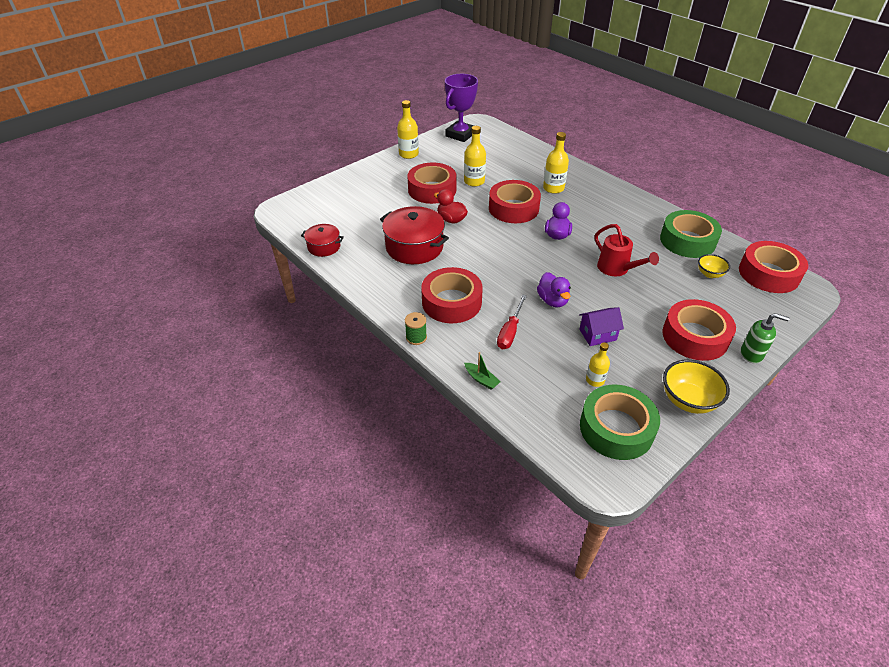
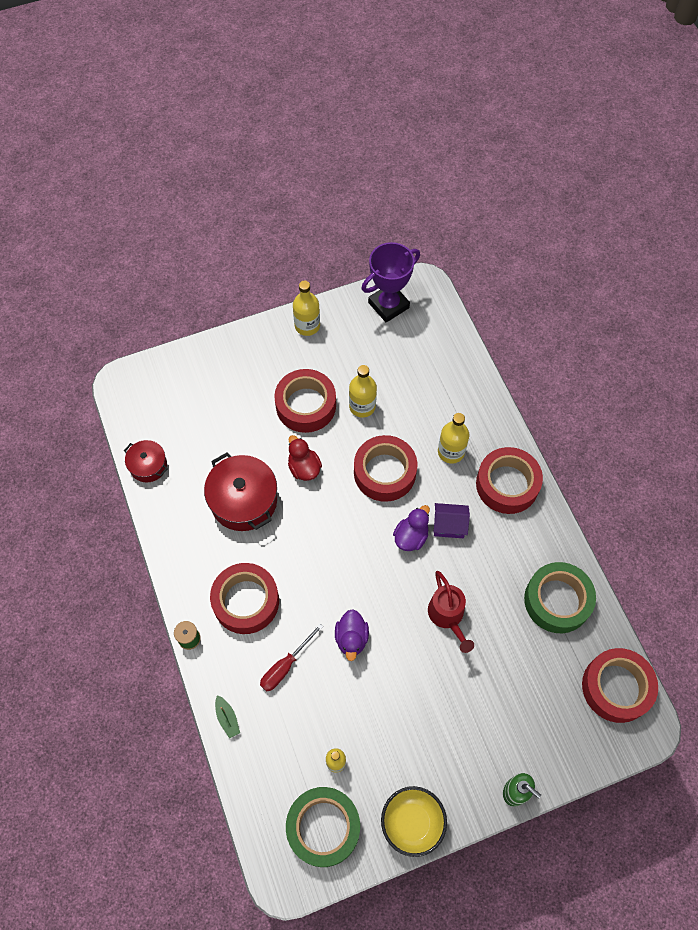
camera: 20 degrees right, 20 degrees up
purple house [579,307,624,346] -> purple house moved to [433,503,470,538]
red tape [662,299,736,361] -> red tape moved to [476,447,543,514]
yellow bowl [698,254,730,278] -> none

